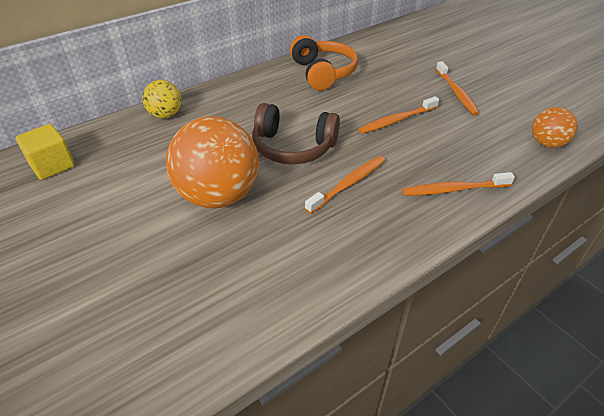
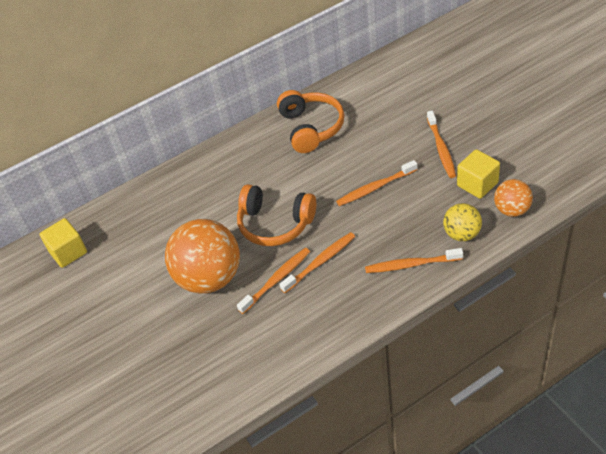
camera: 10 degrees right, 5 degrees up
yellow ball [142,80,181,118] -> yellow ball moved to [443,203,482,241]
brown headphones [252,103,340,164] -> orange headphones [237,184,316,246]
none -> orange toothbrush [237,248,310,314]
none -> yellow cube [457,149,500,199]

